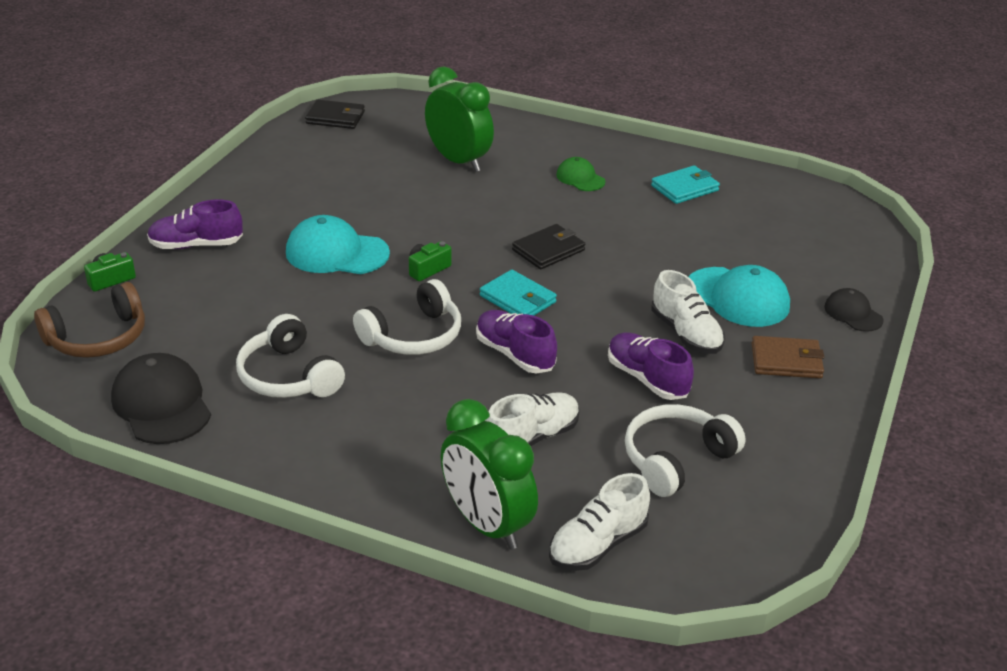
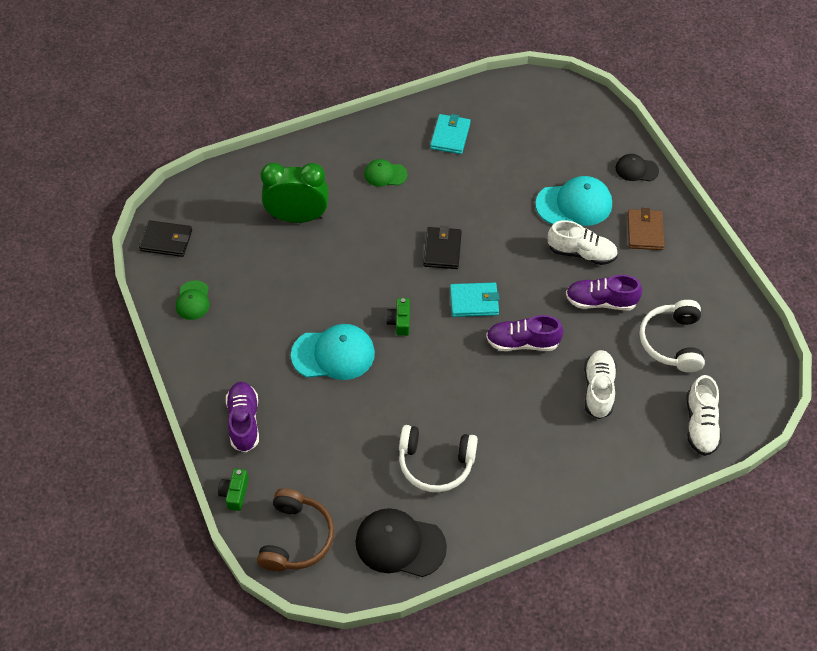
camera: 45 degrees left, 20 degrees up
purple shoe [147,200,243,249] -> purple shoe turned 135 degrees clockwise [226,382,259,452]
turquoise cap [286,215,390,274] -> turquoise cap turned 150 degrees counterclockwise [291,324,375,380]
black wallet [305,100,365,129] -> black wallet turned 45 degrees clockwise [139,220,192,257]
white headphones [353,279,461,355] -> none
green clock [441,399,538,550] -> none
brown wallet [752,336,824,379] -> brown wallet turned 45 degrees counterclockwise [627,208,664,250]
none -> green cap [176,280,210,320]

